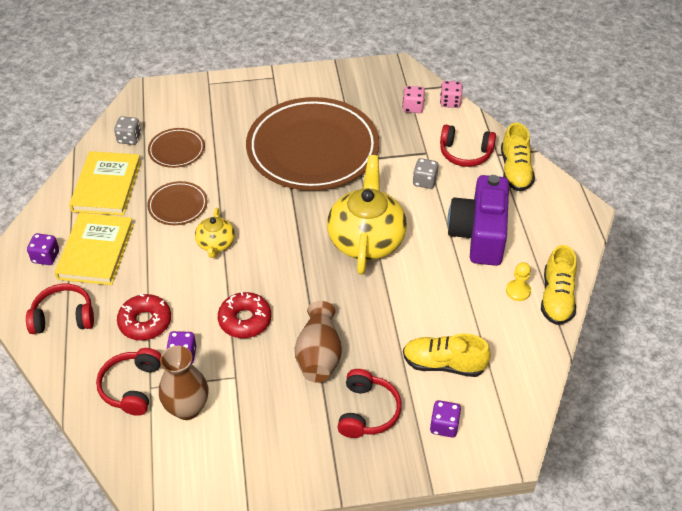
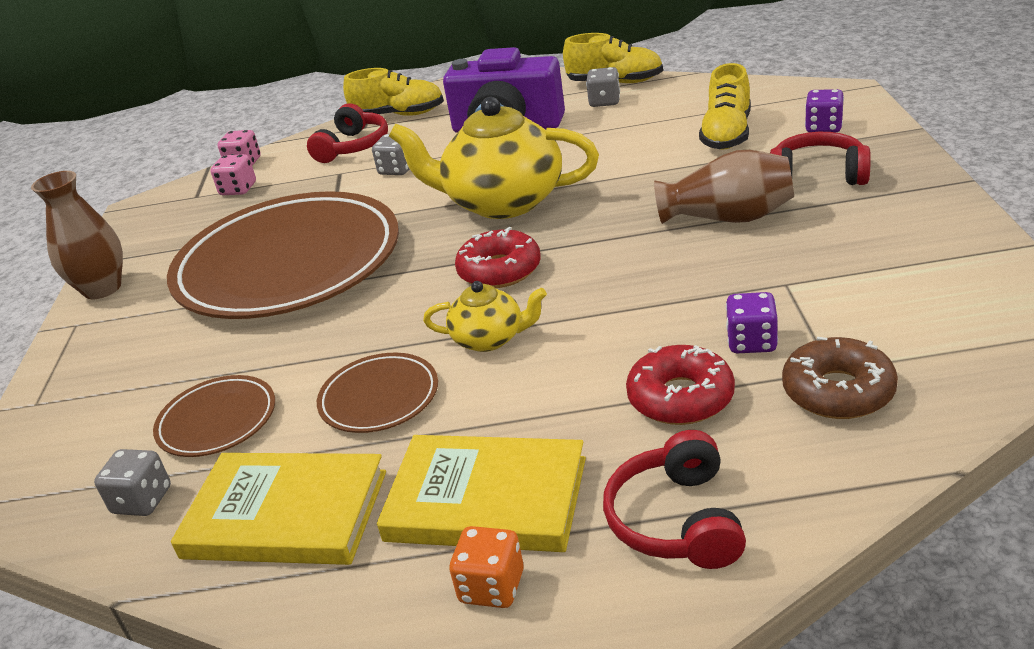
camera: 80 degrees left, 15 degrees down
purple dice [27,233,59,265] -> orange dice [450,526,524,608]
red headphones [96,348,161,416] -> brown donut [782,337,898,419]
brown vase [159,346,208,420] -> brown vase moved to [31,171,123,299]
red donut [218,292,271,338] -> red donut moved to [455,227,541,288]
yellow pawn [506,262,531,301] -> grey dice [586,67,620,107]

